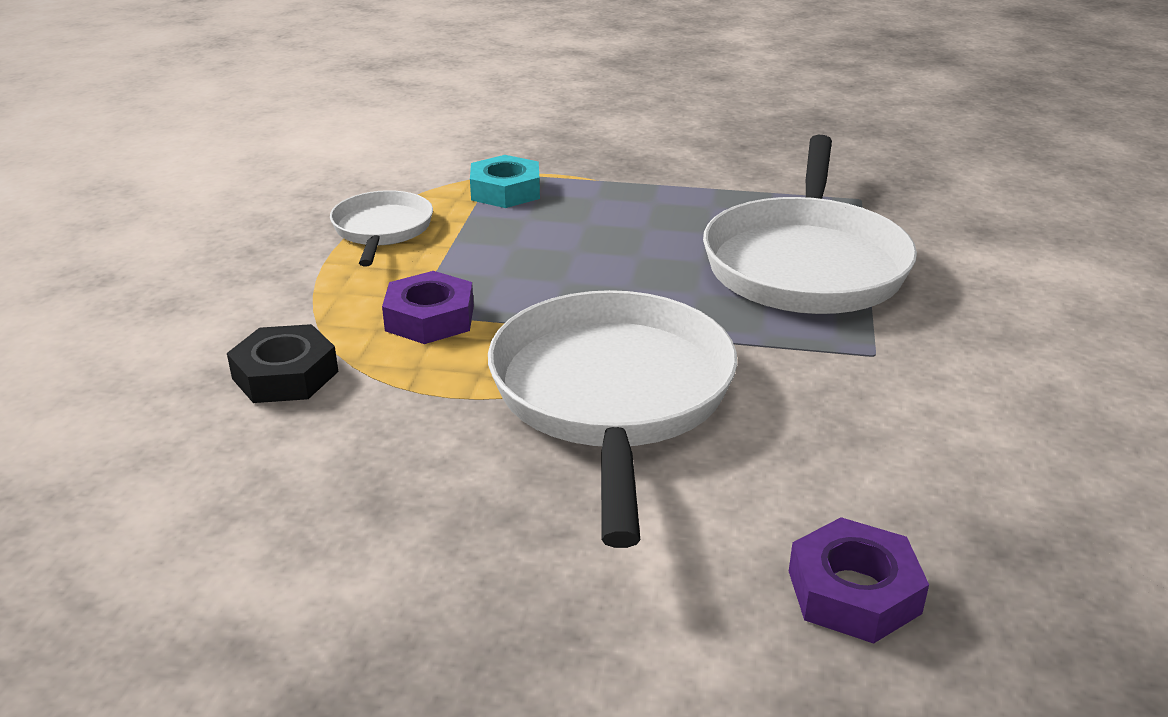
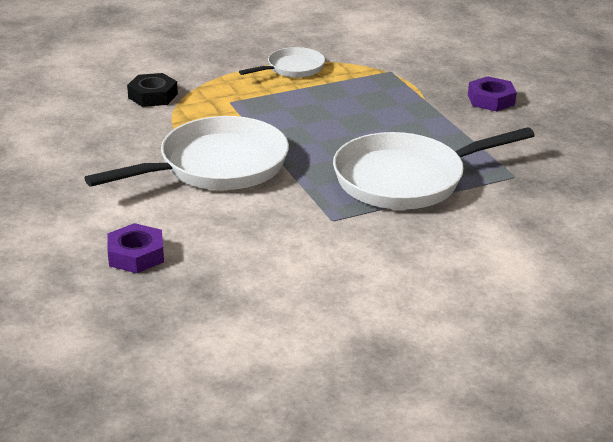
camera: 55 degrees right, 0 degrees up
purple nut [382,271,474,344] -> purple nut moved to [468,76,517,112]
turquoise nut [470,155,540,208] -> none

